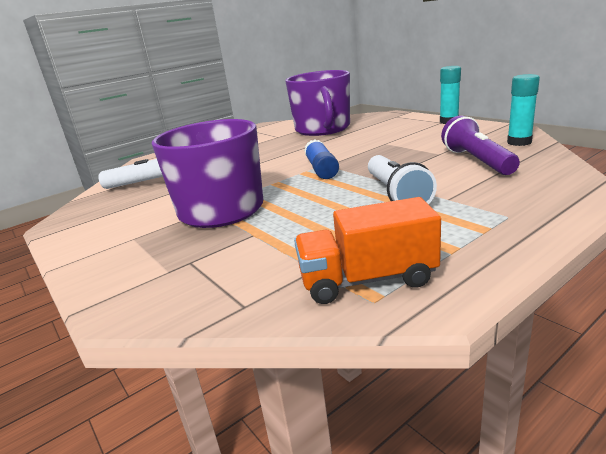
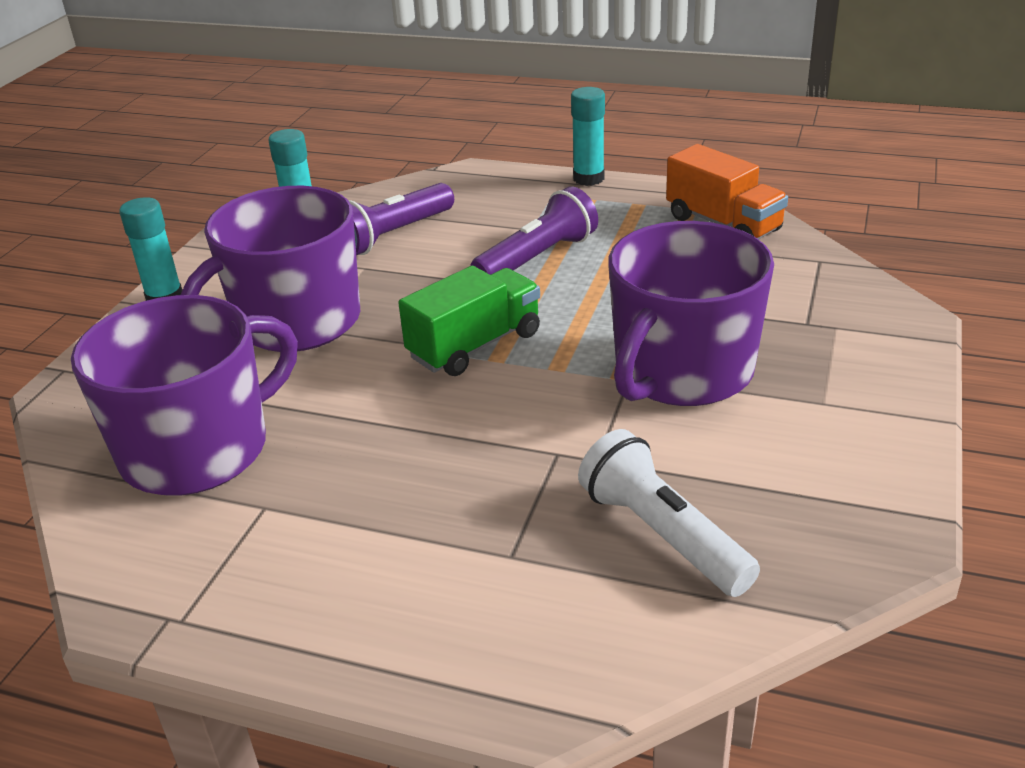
camera: 125 degrees left, 10 degrees up
blue glue stick [304,139,339,179] -> green truck [398,266,540,376]
white flashlight [368,155,437,204] -> purple flashlight [470,186,598,275]
none -> purple mug [180,186,360,352]
none -> turquoise glue stick [571,87,605,186]

